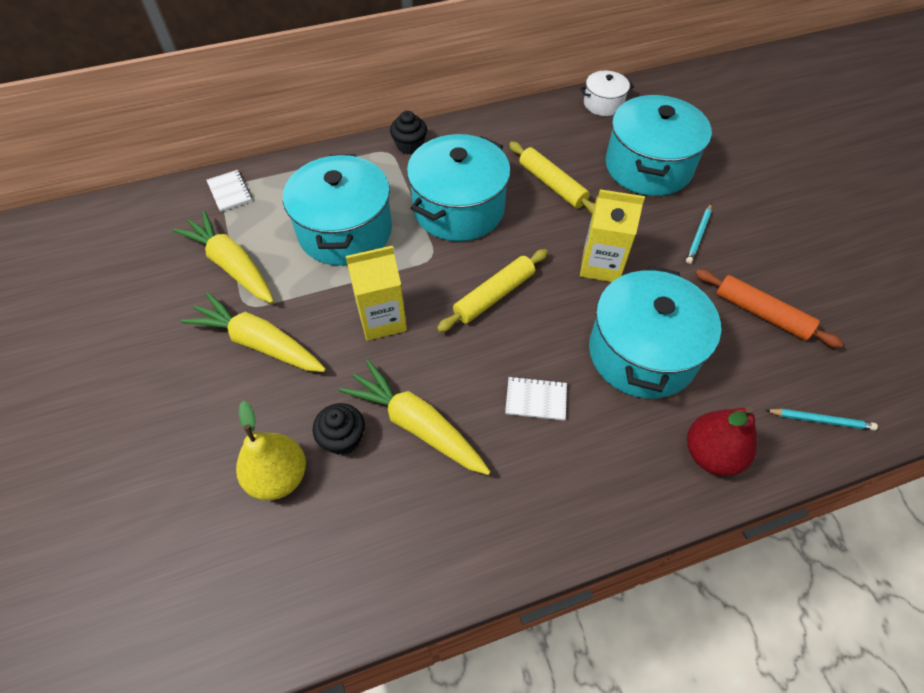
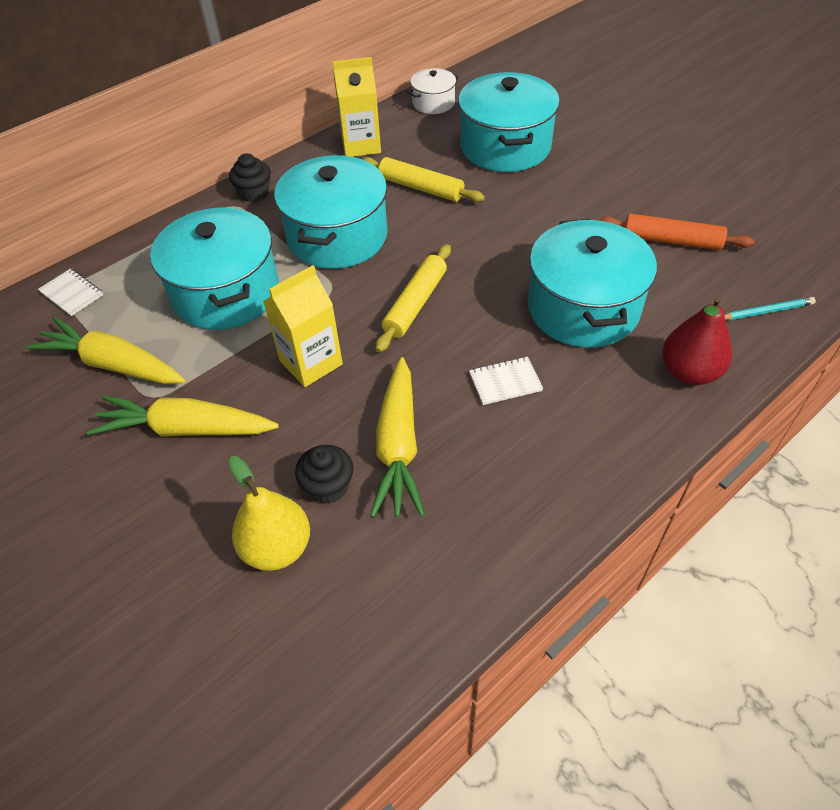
camera: 20 degrees left, 5 degrees down
yellow carrot [339,360,490,475] -> yellow carrot turned 105 degrees counterclockwise [370,357,425,518]
yellow carton [580,189,645,282] -> yellow carton moved to [333,57,381,157]
turquoise pencil [686,203,712,264] -> none

